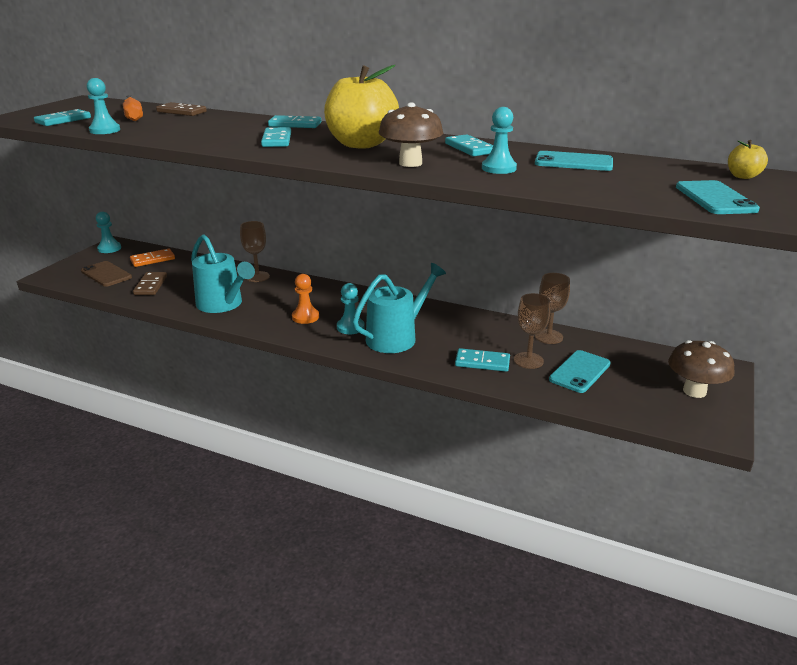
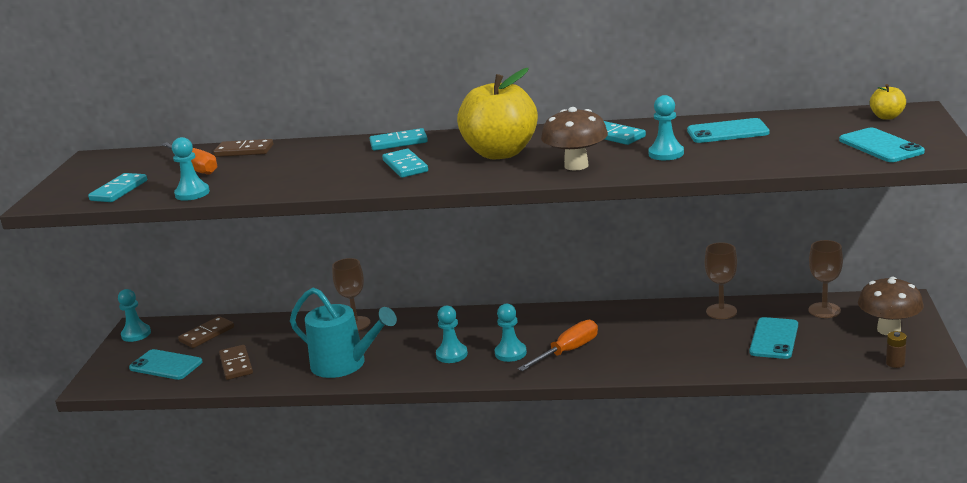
camera: 15 degrees left, 5 degrees down
brown phone [81,261,132,287] -> turquoise phone [129,349,203,380]
orange domino [130,249,175,267] -> brown domino [178,316,234,348]
orange pawn [292,274,319,324] -> turquoise pawn [436,305,468,363]
turquoise watering can [353,263,446,353] -> orange screwdriver [518,320,598,371]
turquoise domino [455,348,510,372] -> none
brown goblet [514,293,550,369] -> brown goblet moved to [808,240,843,318]
none -> brown battery [886,331,907,368]

